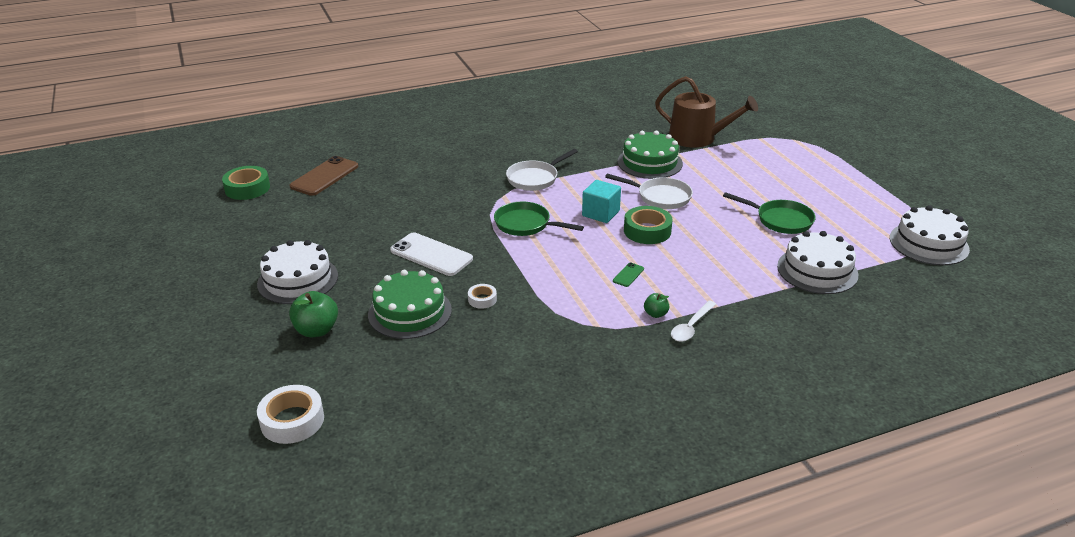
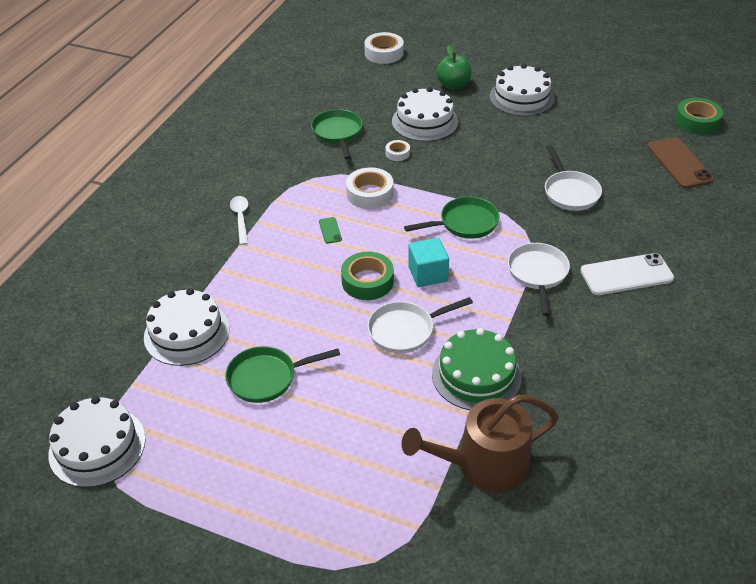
camera: 135 degrees right, 10 degrees up
green cake [368,270,452,339] -> white cake [392,87,458,141]
white phone [390,232,473,276] -> white phone moved to [581,253,674,295]
green apple [644,293,669,318] -> none
none -> green pan [311,109,363,159]
none -> white tape [346,167,394,209]
none -> white pan [545,145,602,211]

